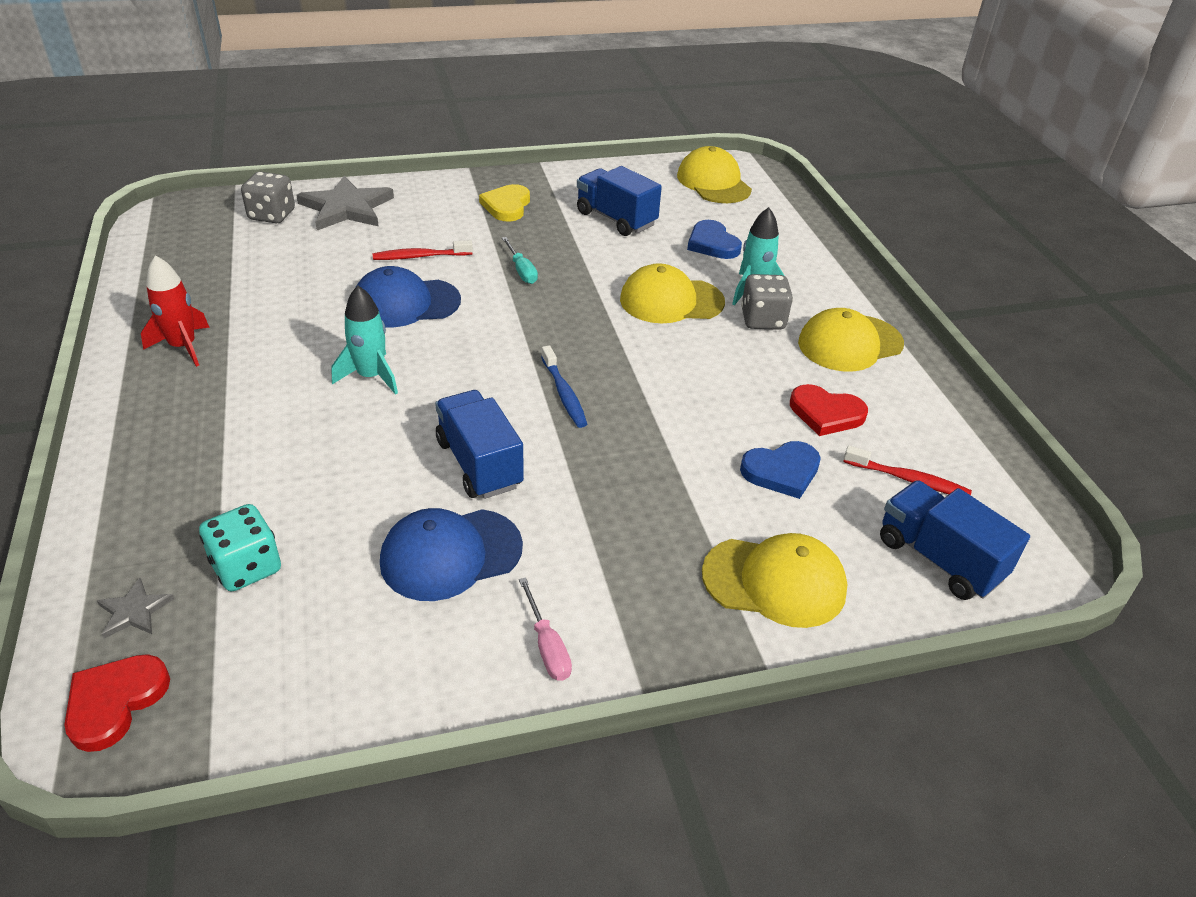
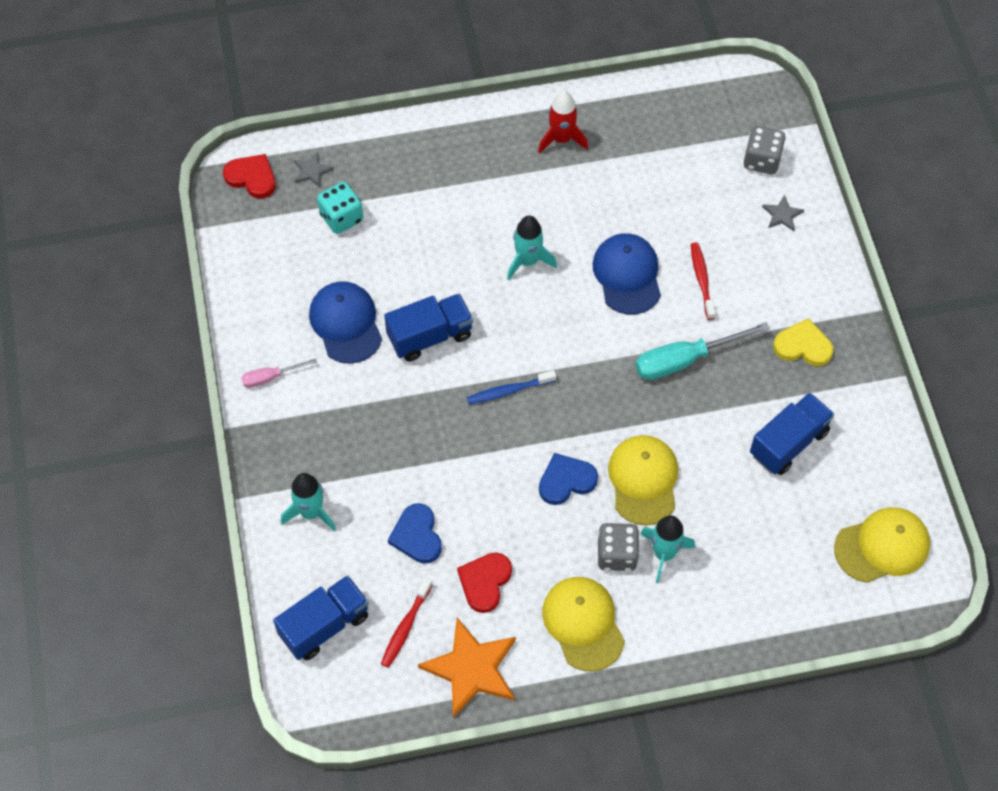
camera: 95 degrees right, 20 degrees up
grey star [296,176,394,230] -> grey star [762,195,804,231], size x0.47
turquoise screwdriver [502,237,538,284] -> turquoise screwdriver [635,322,770,380], size x1.85
blue heart [687,220,742,259] -> blue heart moved to [539,453,598,505]
yellow cap [702,533,848,628] -> turquoise rocket [281,473,336,532]
none -> orange star [418,618,516,718]

